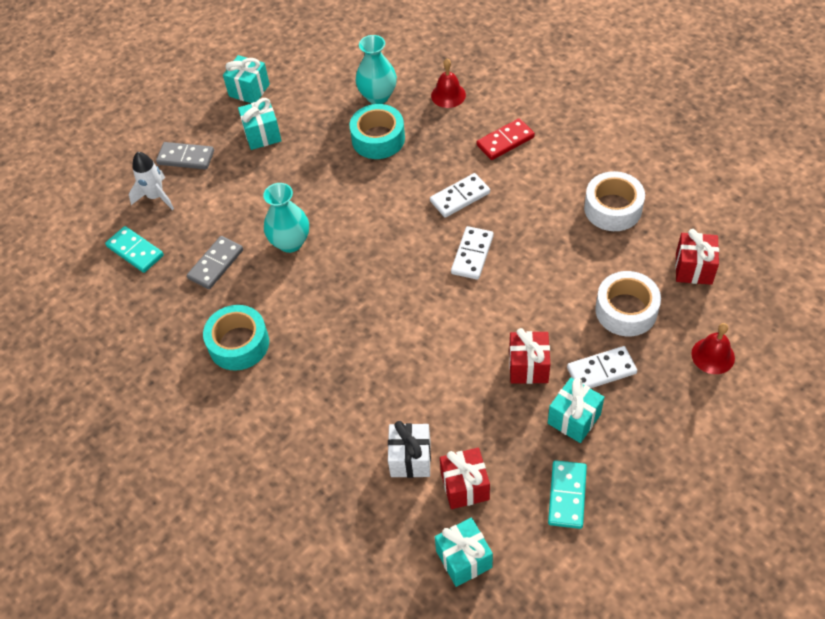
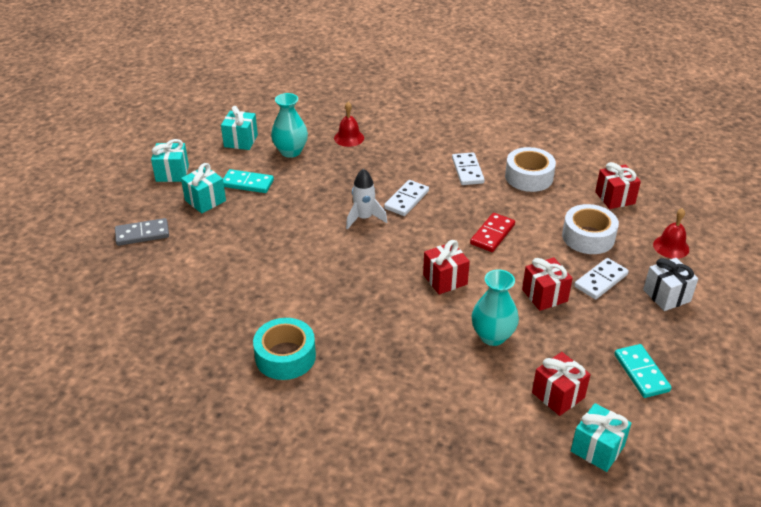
camera: 30 degrees left, 15 degrees down
turquoise domino [105,226,164,273] -> turquoise domino moved to [223,169,274,193]
white rocket [129,152,174,210] -> white rocket moved to [346,168,387,230]
grey domino [187,236,243,289] -> none
turquoise vase [263,183,309,253] -> turquoise vase moved to [472,269,519,346]
turquoise tape [349,104,405,159] -> none
white gift [388,421,431,478] -> white gift moved to [643,258,698,311]
white domino [451,226,493,280] -> white domino moved to [452,152,485,185]
red domino [476,118,535,160] -> red domino moved to [470,213,515,252]
turquoise gift [548,378,604,443] -> turquoise gift moved to [221,106,258,150]
none -> red gift [423,240,470,295]

